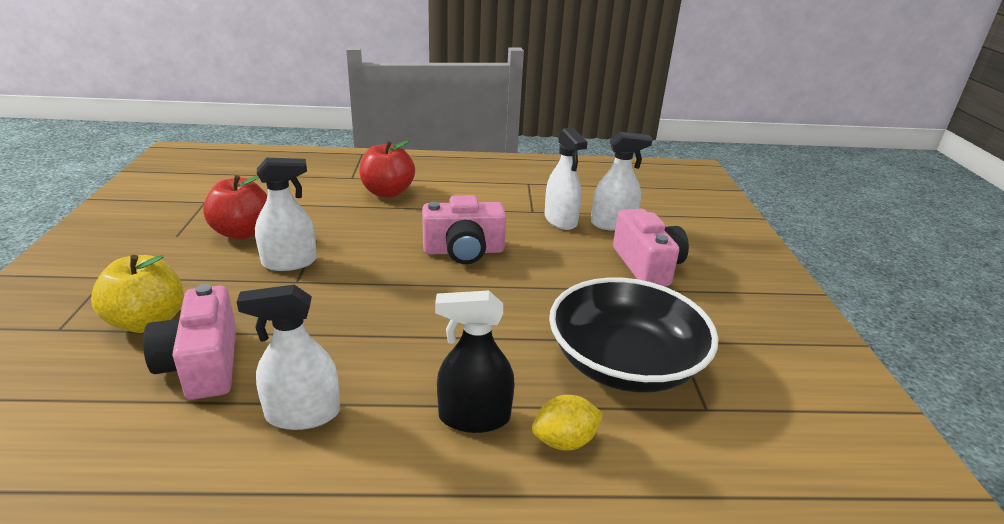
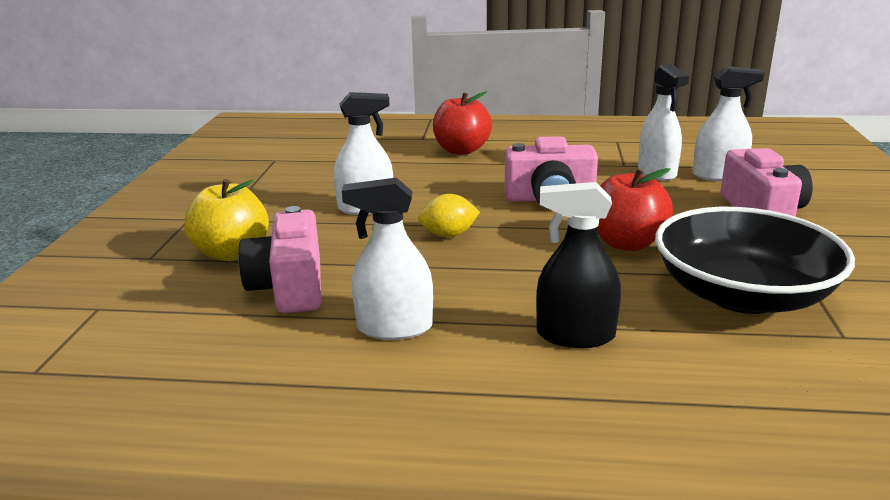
camera: 10 degrees right, 5 degrees down
red apple [203,175,268,239] -> red apple moved to [598,168,673,251]
yellow lemon [532,395,603,451] -> yellow lemon moved to [418,194,480,237]

